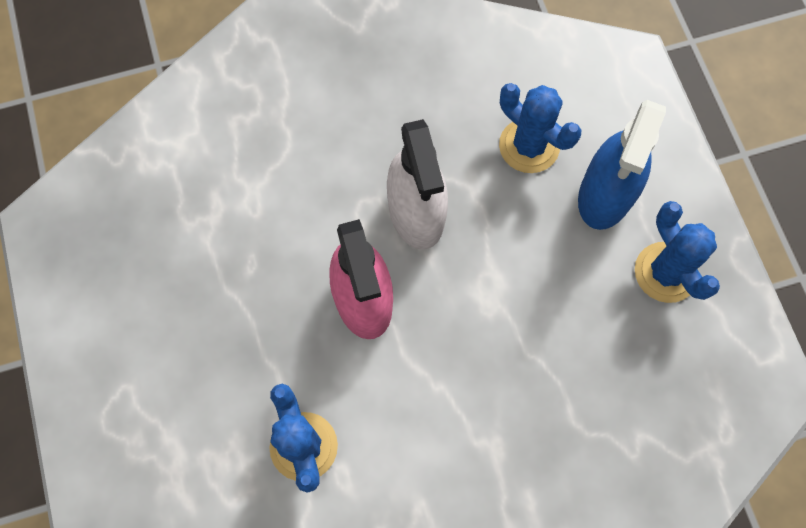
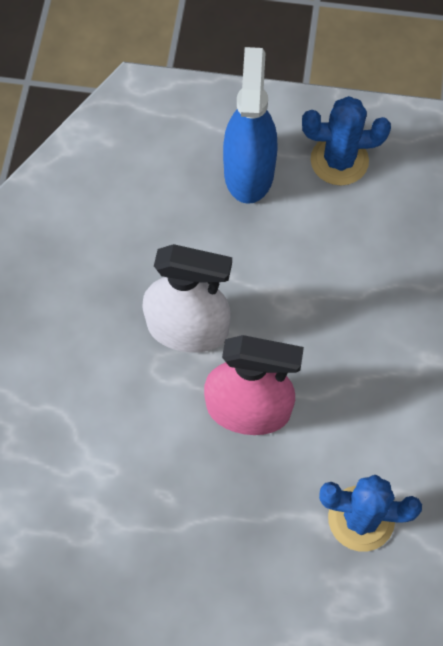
camera: 65 degrees left, 5 degrees down
blue cactus [499,83,581,173] -> none
blue spray bottle [578,100,666,230] -> blue spray bottle turned 135 degrees counterclockwise [223,47,278,204]

